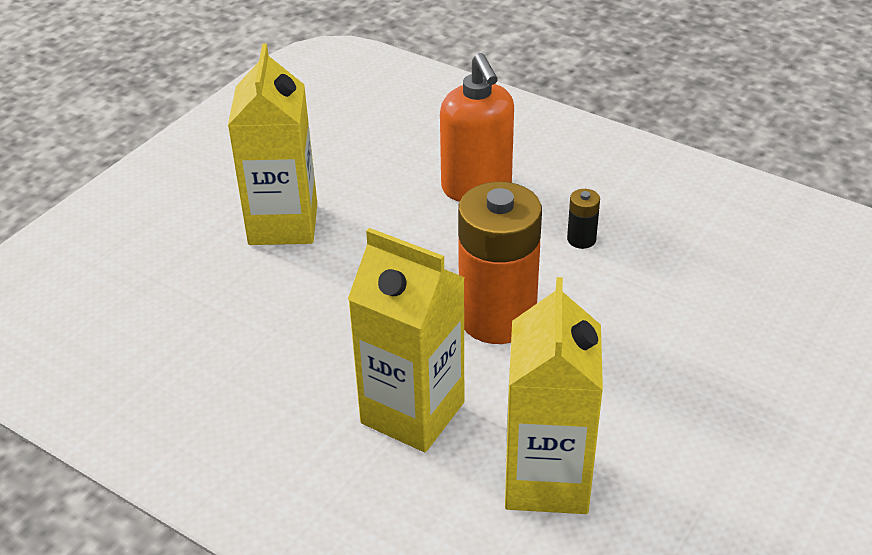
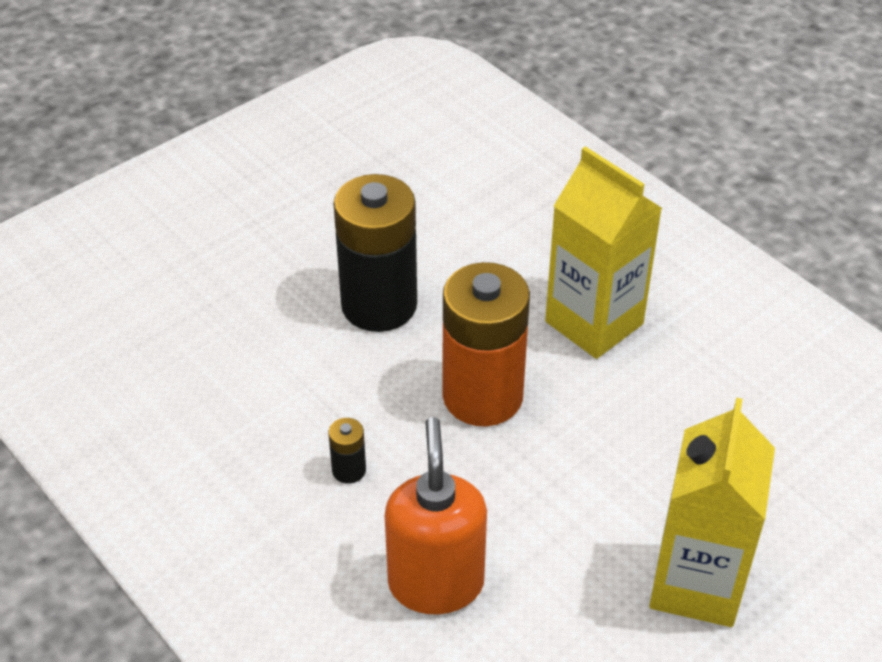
camera: 165 degrees left, 5 degrees up
yellow carton [505,277,603,514] -> none
none -> black battery [333,174,417,332]

